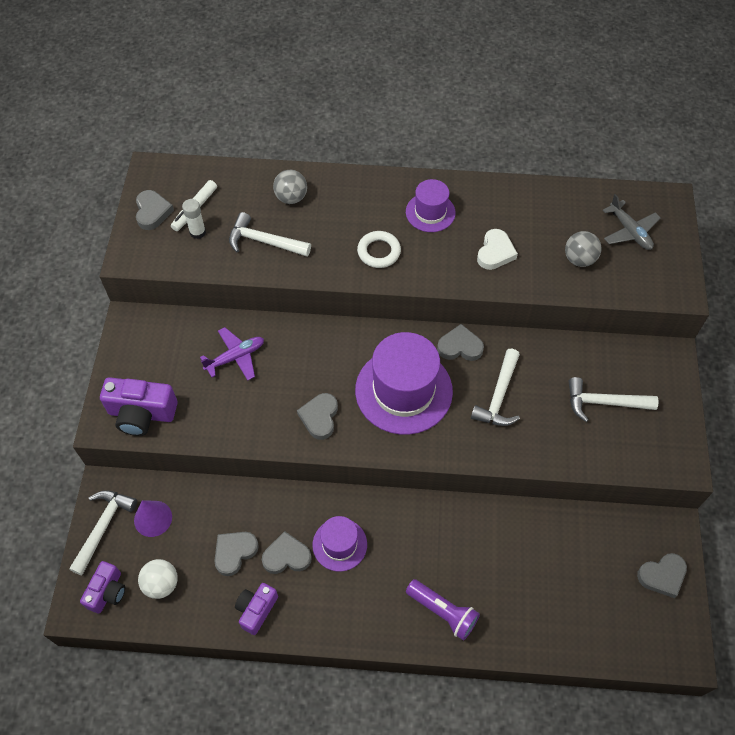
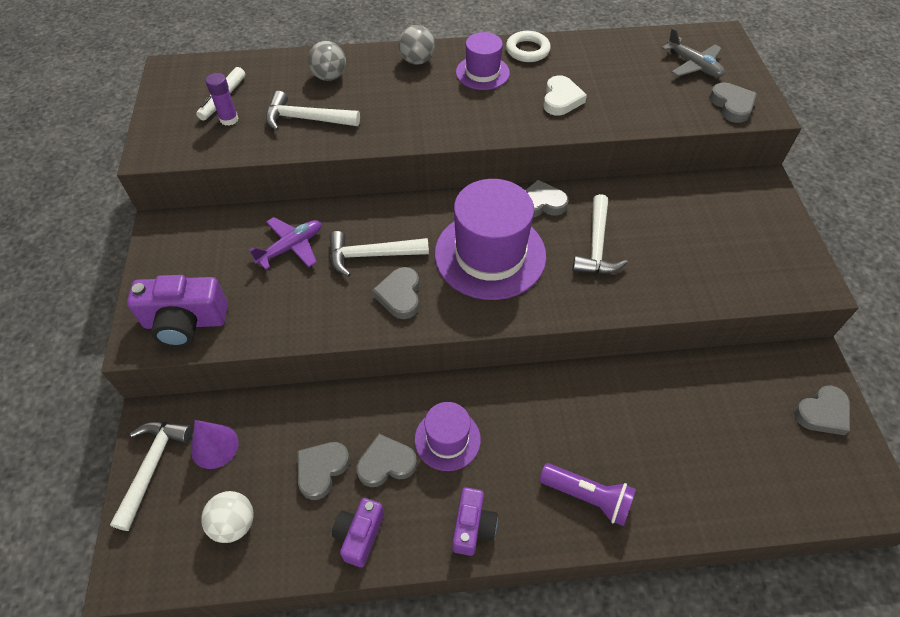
camera: 10 degrees left, 5 degrees down
purple camera [80,561,125,613] -> purple camera moved to [452,487,498,556]
grey heart [136,190,174,230] -> grey heart moved to [709,82,757,123]
white glue stick [182,199,206,239] -> purple glue stick [205,73,239,126]
white ring [357,231,401,268] -> white ring moved to [506,31,551,62]
grey ball [565,231,601,267] -> grey ball moved to [398,25,435,65]
white hammer [569,377,659,422] -> white hammer moved to [329,231,429,277]

